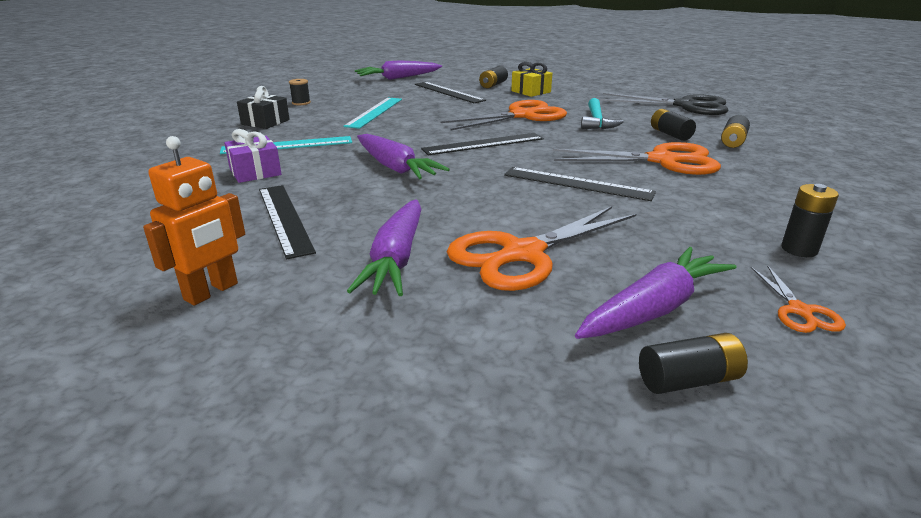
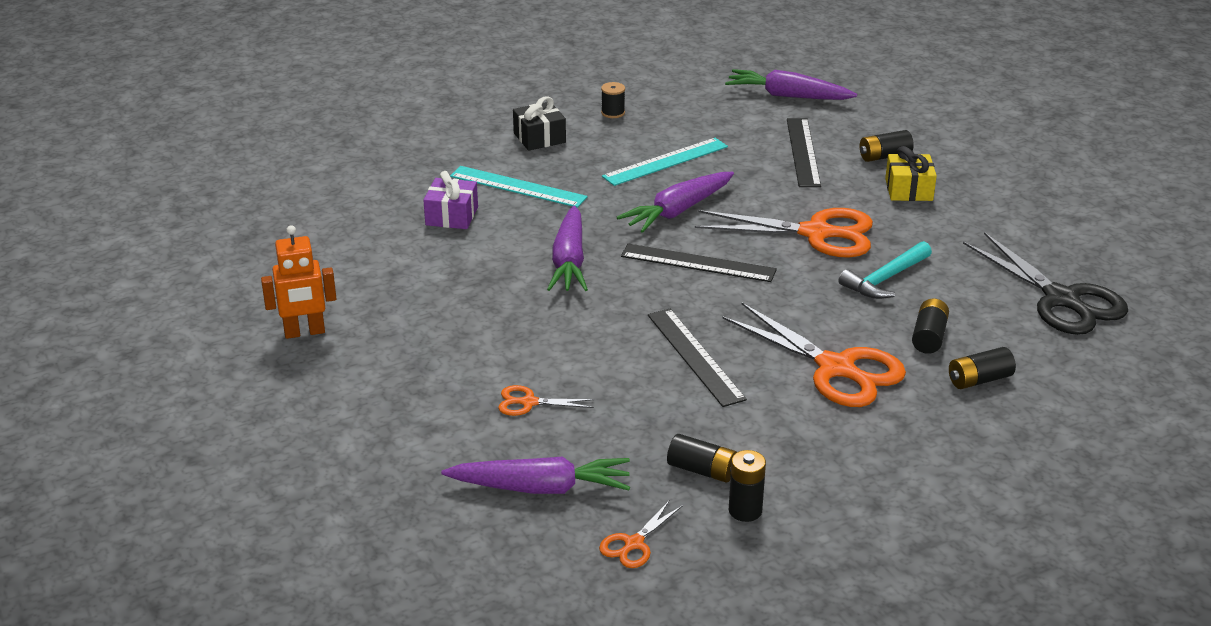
camera: 40 degrees right, 5 degrees up
black ruler [259,185,316,259] -> none
purple carrot [347,199,421,296] -> purple carrot moved to [617,172,734,233]
orange scissors [447,206,636,291] -> orange scissors [498,385,595,416], size x0.46
black battery [639,333,748,394] -> black battery moved to [667,434,737,483]

